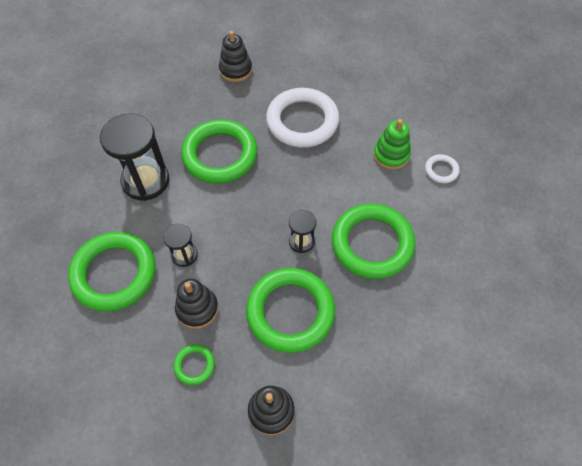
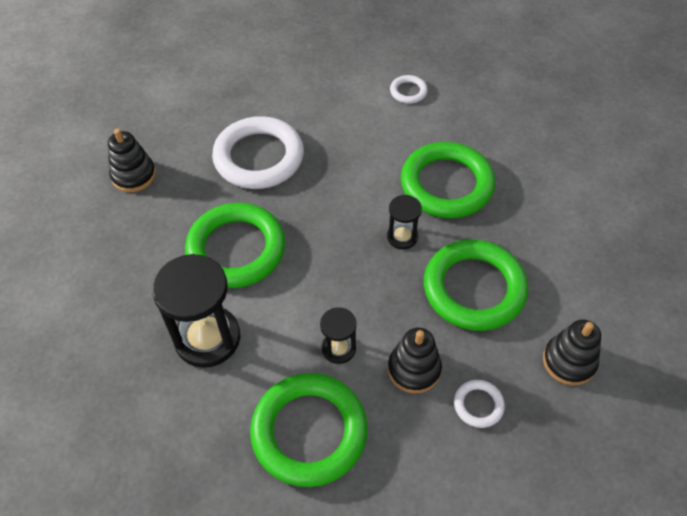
camera: 55 degrees left, 5 degrees down
green ring [173,344,215,385] -> white ring [454,380,505,428]
green stacking toy [373,119,411,170] -> none

